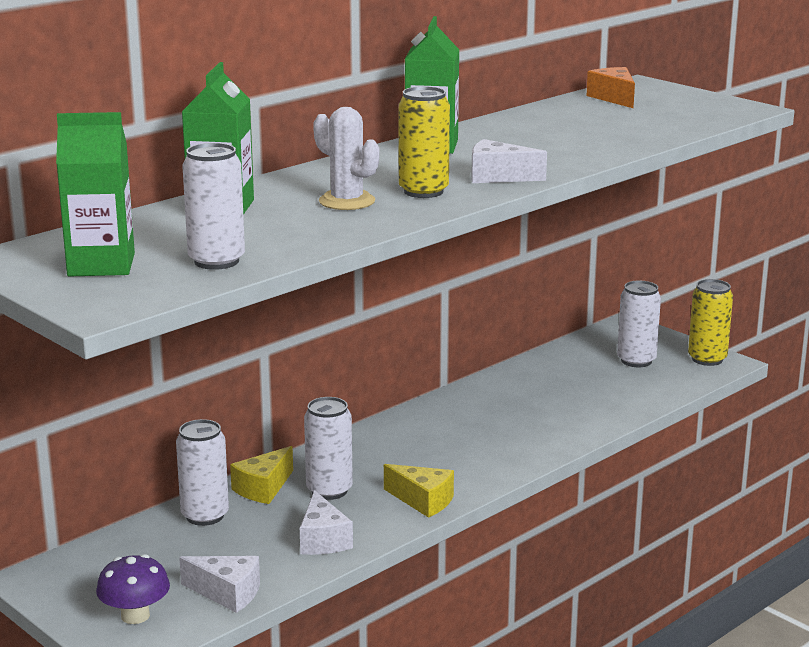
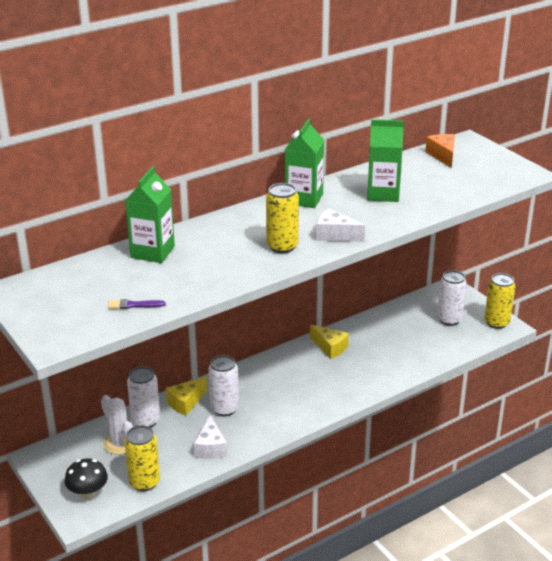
camera: 10 degrees right, 10 degrees up
green carton [56,112,135,277] -> green carton moved to [367,119,404,202]
purple mushroom [96,554,170,624] -> black mushroom [64,458,108,499]
white cheese [179,556,260,613] -> yellow can [124,425,160,491]
white can [182,143,245,270] -> purple brush [108,299,165,309]
white cactus [313,107,379,210] -> white cactus moved to [101,395,133,455]
yellow cheese [384,464,454,518] -> yellow cheese moved to [310,325,349,359]

